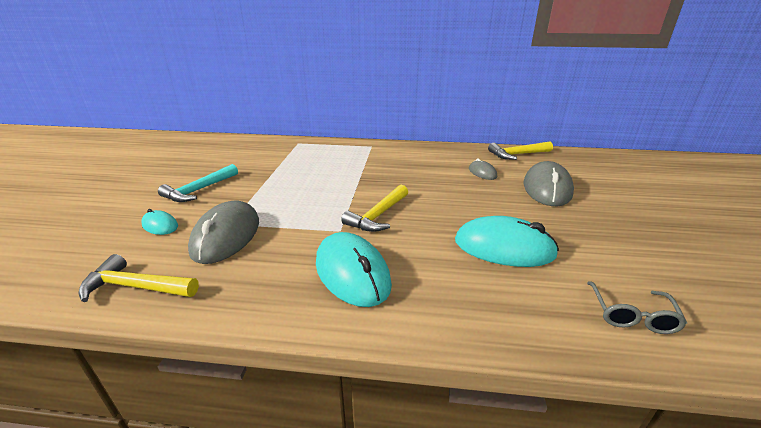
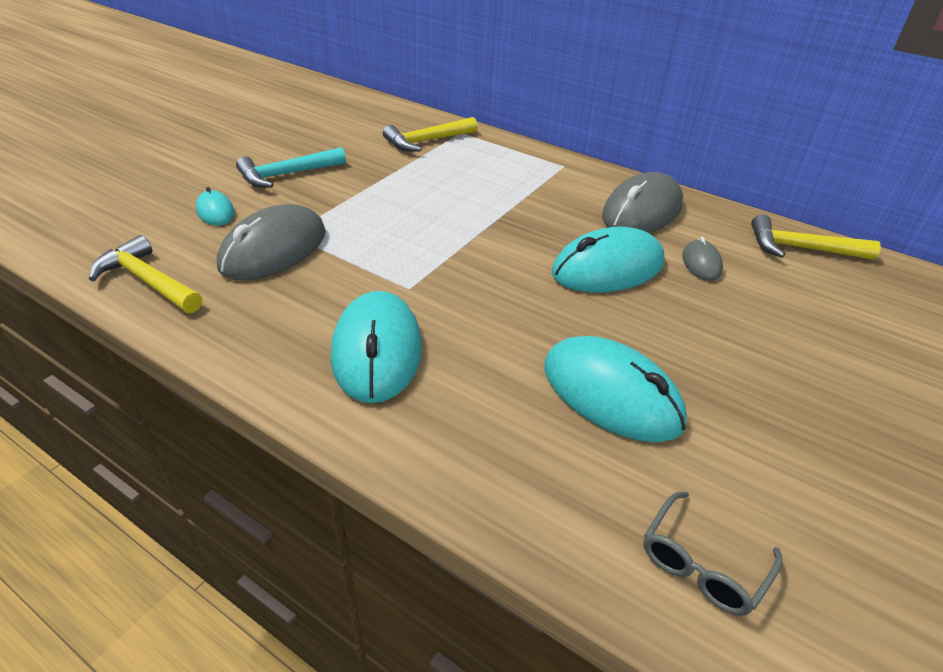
camera: 25 degrees right, 10 degrees up
yellow hammer [341,185,408,232] -> yellow hammer moved to [383,117,478,152]
grey mouse [524,161,574,206] -> grey mouse moved to [602,172,683,233]
none -> turquoise mouse [552,227,664,293]

